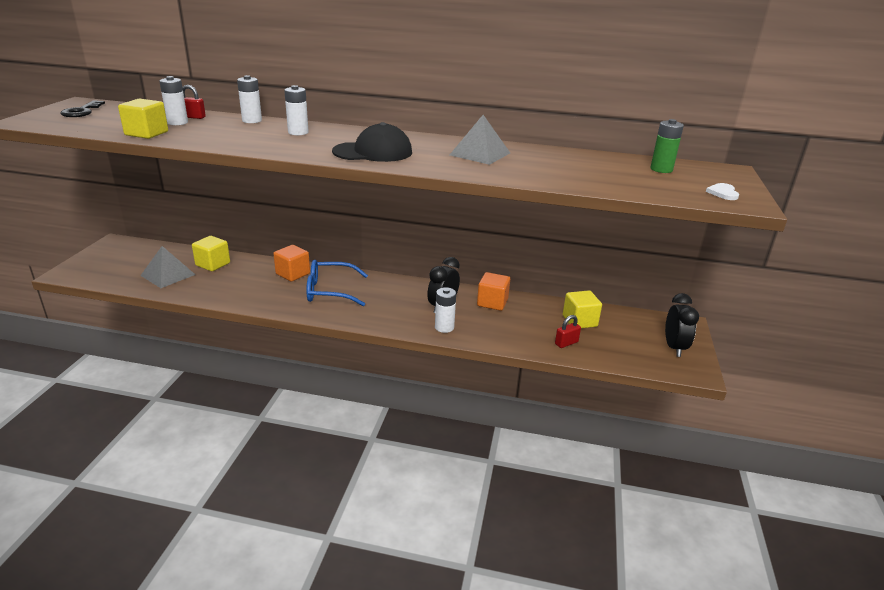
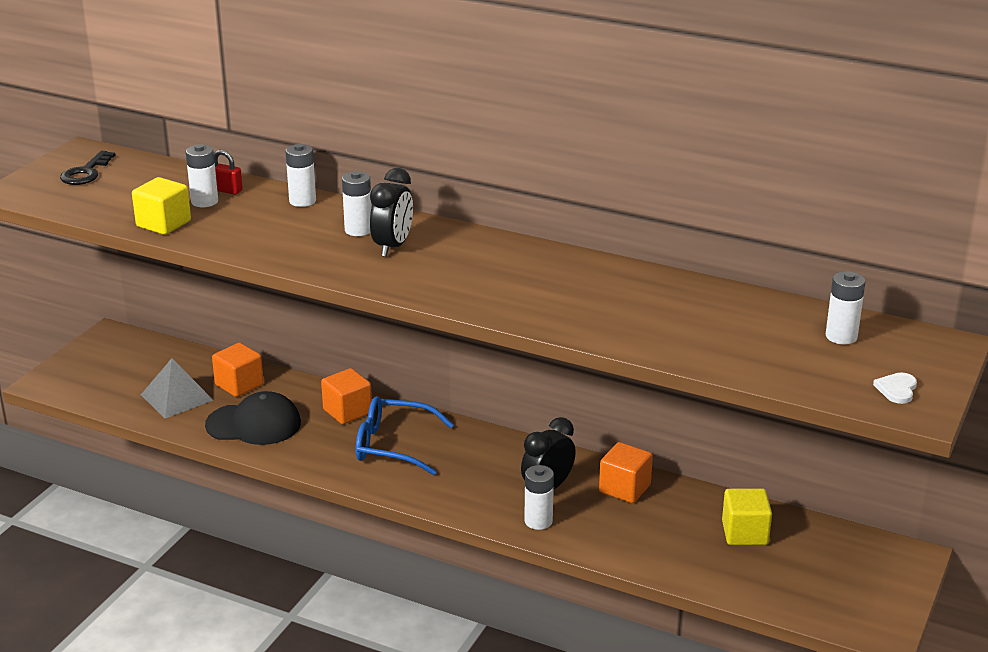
camera: 15 degrees right, 0 degrees up
yellow cube [192,236,230,271] -> orange cube [212,343,264,397]
black cap [332,122,412,162] -> black cap moved to [205,391,301,445]
grey pyramid [450,115,510,165] -> none
red padlock [555,315,581,348] -> none
green battery [650,119,684,173] -> white battery [826,271,866,344]
black clock [665,293,699,357] -> black clock moved to [370,168,413,257]

